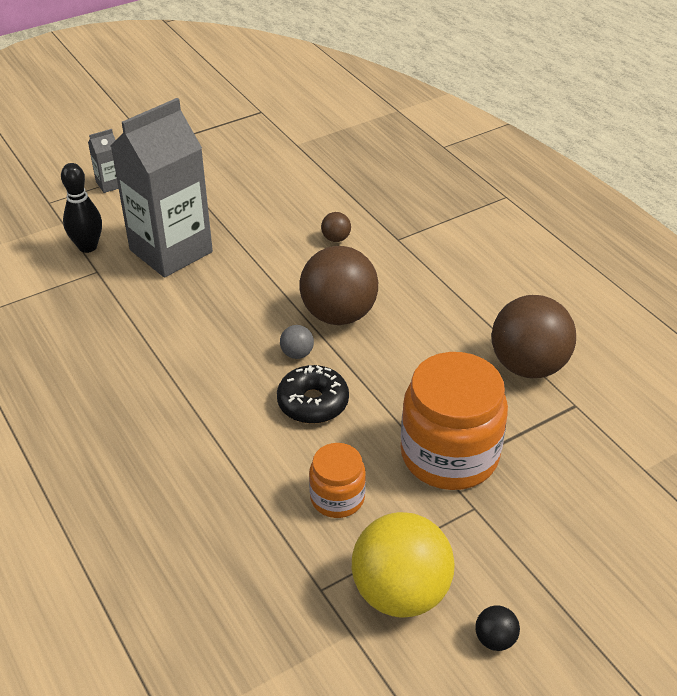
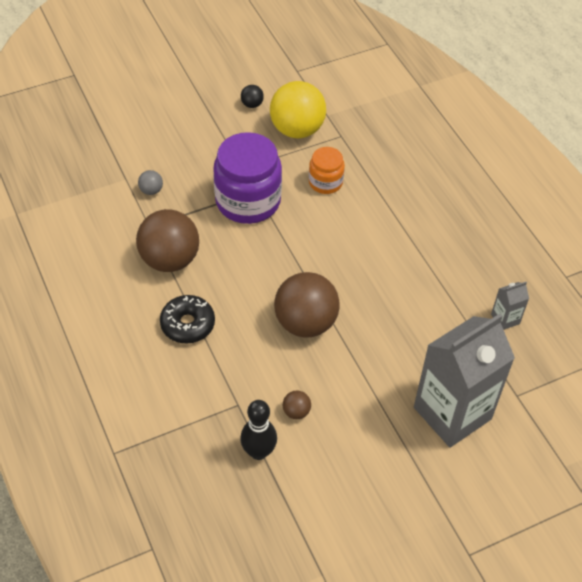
camera: 175 degrees left, 10 degrees up
black bowling pin [61,163,102,253] -> black bowling pin moved to [240,400,277,460]
grey carton [88,129,119,193] -> grey carton moved to [491,282,529,330]
black donut [277,365,349,424] -> black donut moved to [160,295,215,344]
grey ball [280,325,314,359] -> grey ball moved to [138,170,163,195]
orange jar [401,352,508,490] -> purple jar [213,132,282,224]

